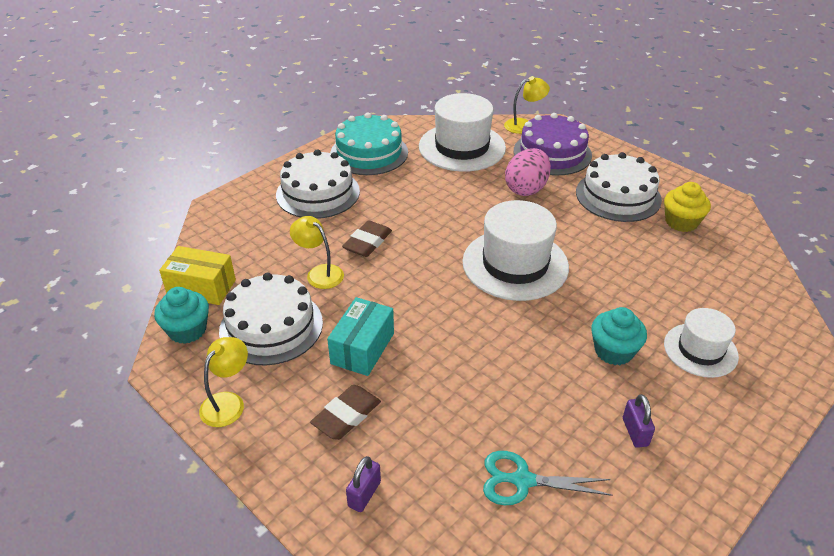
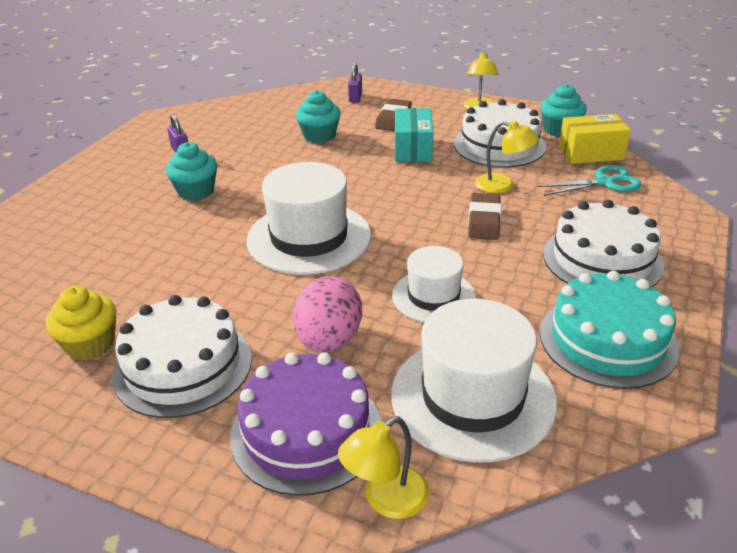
camera: 160 degrees right, 5 degrees down
turquoise scissors [483,451,613,505] -> turquoise scissors moved to [538,165,642,196]
white hat [664,308,739,378] -> white hat moved to [392,246,476,323]
none -> turquoise cupcake [296,90,341,143]

